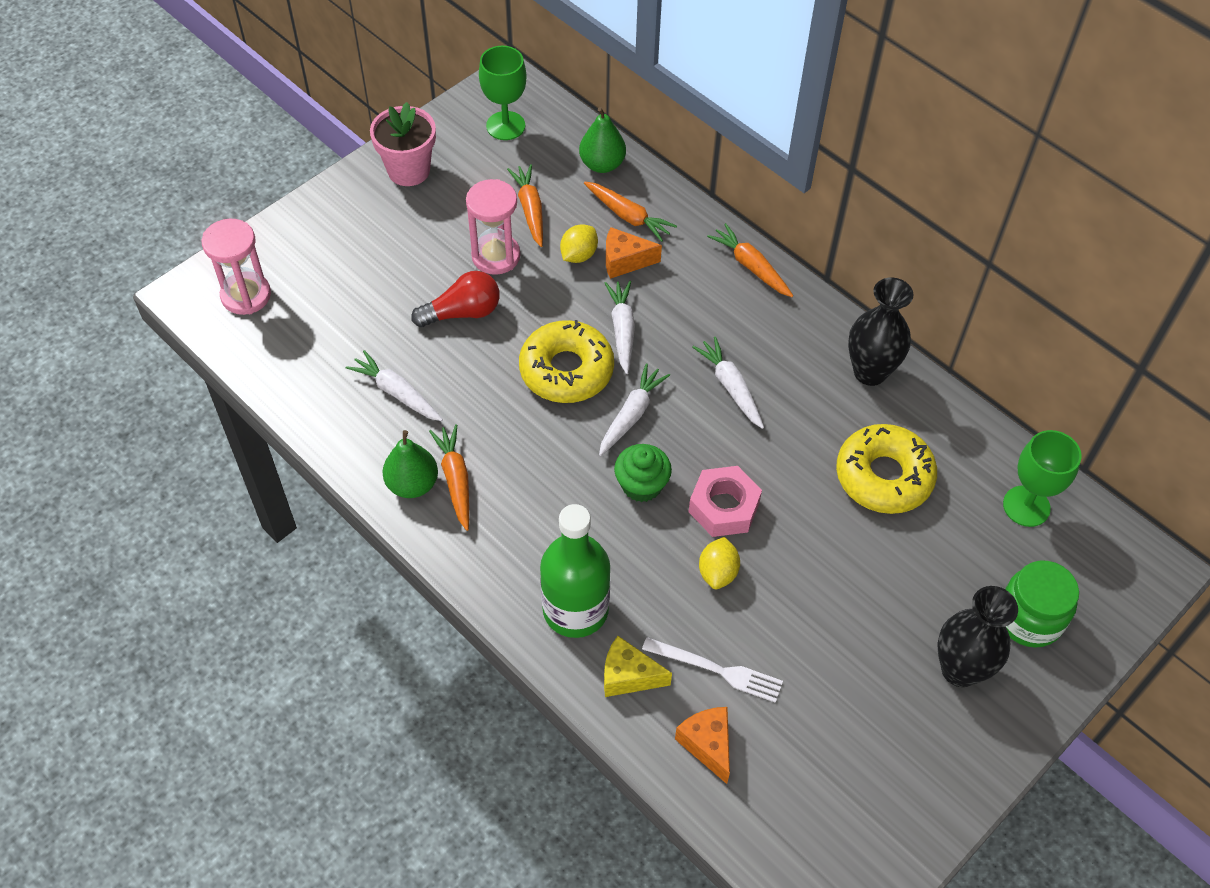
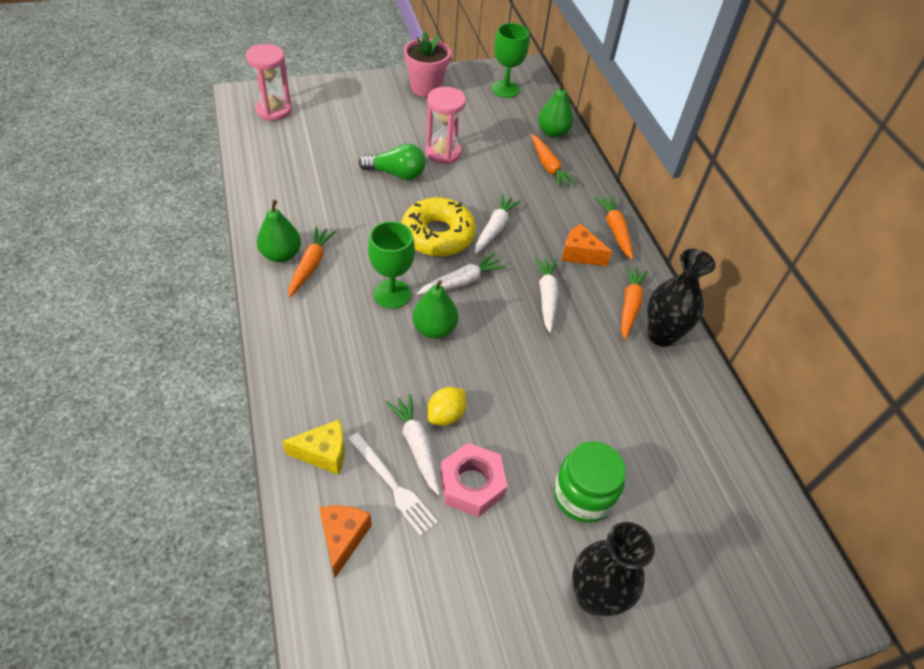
camera: 25 degrees right, 5 degrees down
white carrot [346,350,443,421] -> white carrot moved to [386,394,440,495]
red light bulb [411,271,500,327] -> green light bulb [358,144,426,180]
orange carrot [507,164,543,247] -> orange carrot moved to [621,265,648,339]
green bottle [540,504,610,638] -> none
yellow lemon [560,224,598,263] -> none
yellow cheese [604,636,672,697] -> yellow cheese turned 135 degrees clockwise [282,419,345,475]
orange cheese [606,227,662,279] -> orange cheese moved to [562,224,612,266]
green cupcake [614,444,672,502] -> green pear [413,280,458,339]
pink nut [689,466,762,537] -> pink nut moved to [440,443,508,517]
yellow donut [836,424,937,514] -> none
green goblet [1003,430,1082,527] -> green goblet moved to [368,221,415,309]
green jar [1005,561,1079,648] -> green jar moved to [554,441,626,523]

